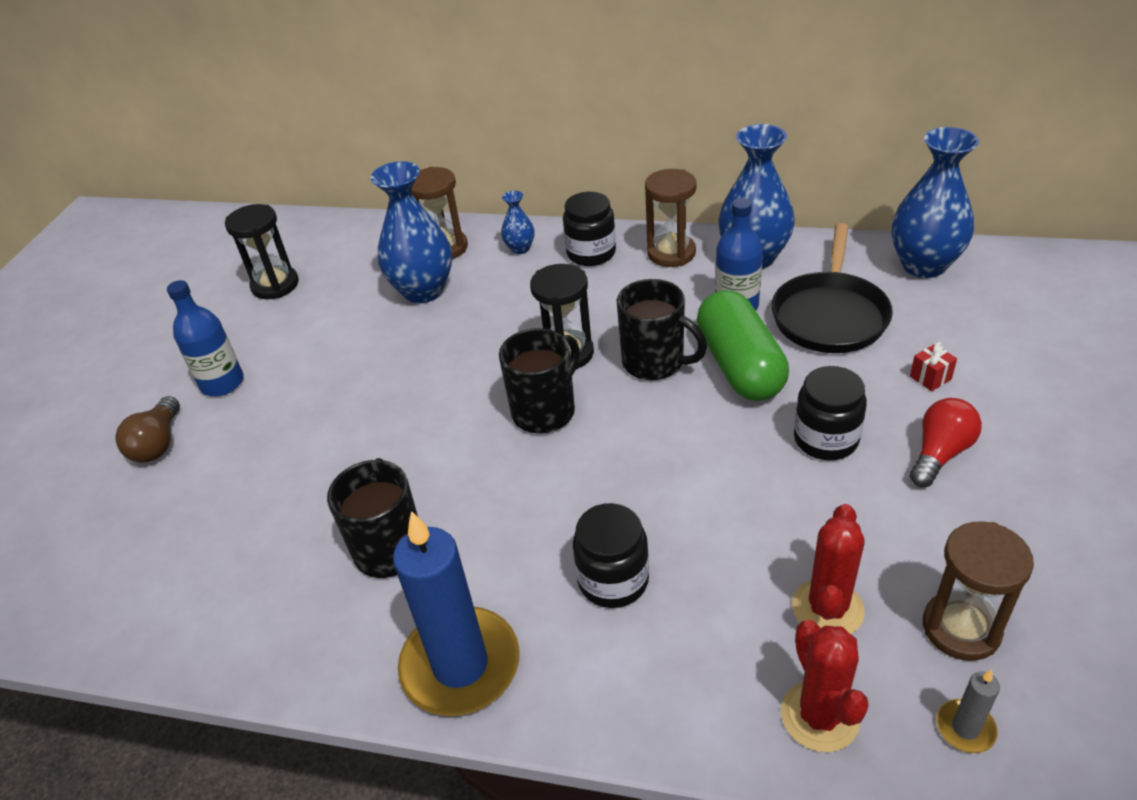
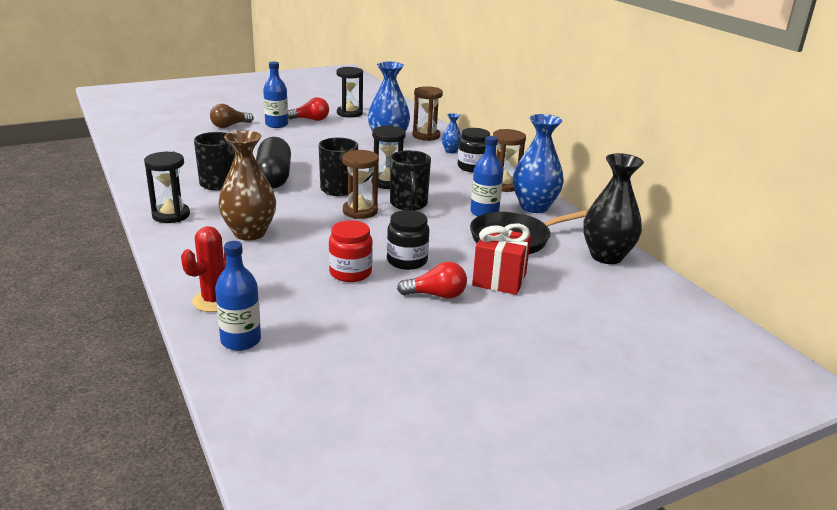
camera: 45 degrees right, 15 degrees down
blue candle [393,511,520,716] -> black hourglass [144,152,190,223]
black jar [573,503,649,608] -> brown vase [218,130,276,240]
green capsule [697,290,789,401] -> none
red cactus [792,504,865,634] -> none
blue vase [891,127,979,278] -> black vase [583,153,644,264]
red gift [910,342,957,391] -> red gift [472,223,531,295], size x2.26
brown hourglass [923,521,1034,661] -> brown hourglass moved to [342,150,379,219]
grey candle [936,669,1000,753] -> blue bottle [215,241,261,351]
none -> black capsule [256,137,291,189]
none -> red light bulb [288,97,329,121]
none -> red jar [329,220,373,282]

